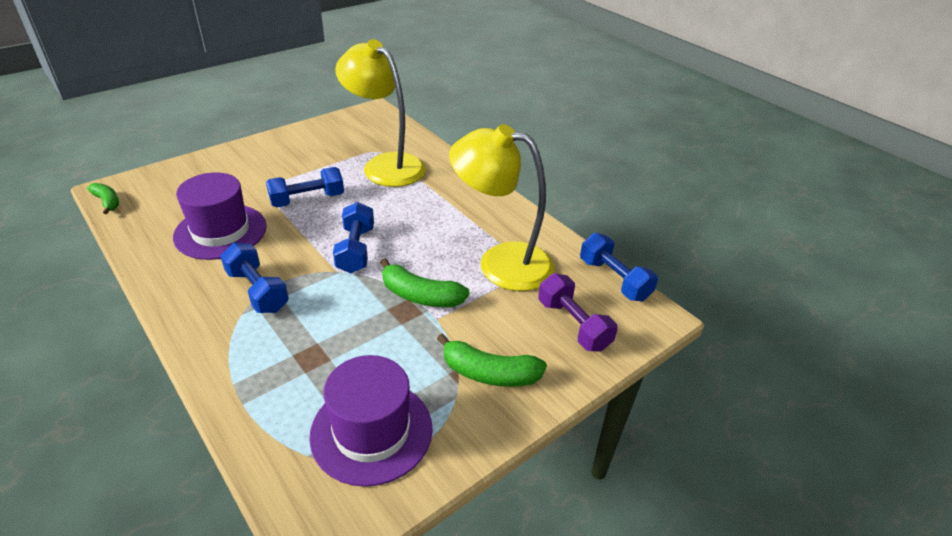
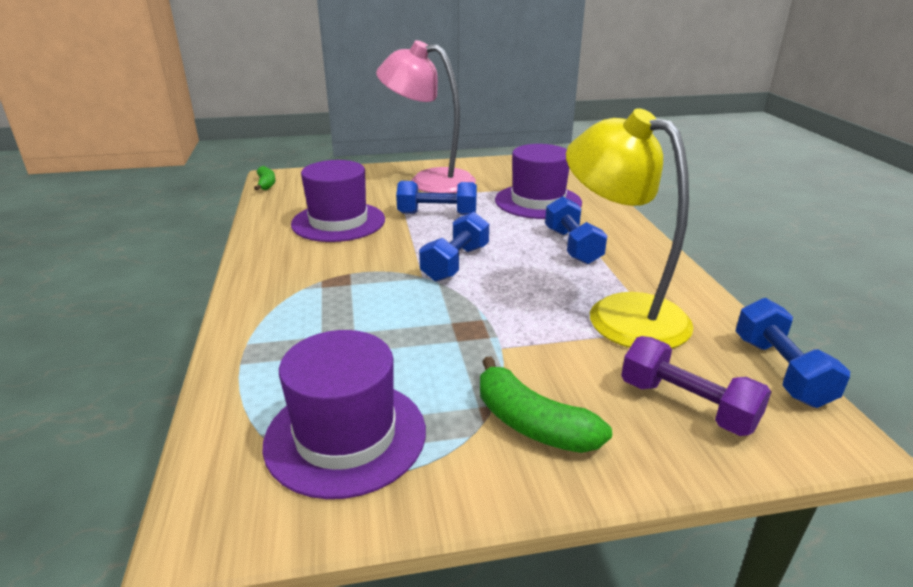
camera: 30 degrees right, 10 degrees down
blue dumbbell [220,243,289,313] -> blue dumbbell moved to [545,196,608,264]
yellow lamp [335,39,426,187] -> purple hat [495,144,582,219]
green banana [380,258,470,307] -> none
purple dumbbell [538,273,618,352] -> purple dumbbell turned 45 degrees counterclockwise [621,336,771,436]
none -> pink lamp [376,40,476,193]

